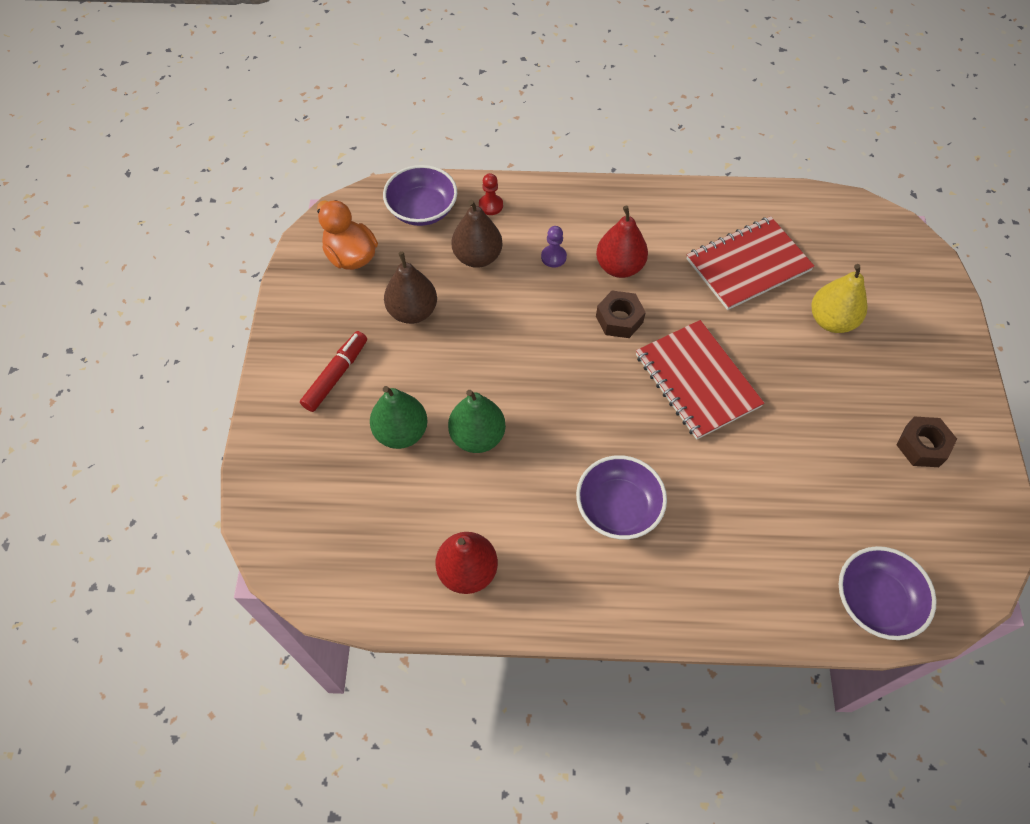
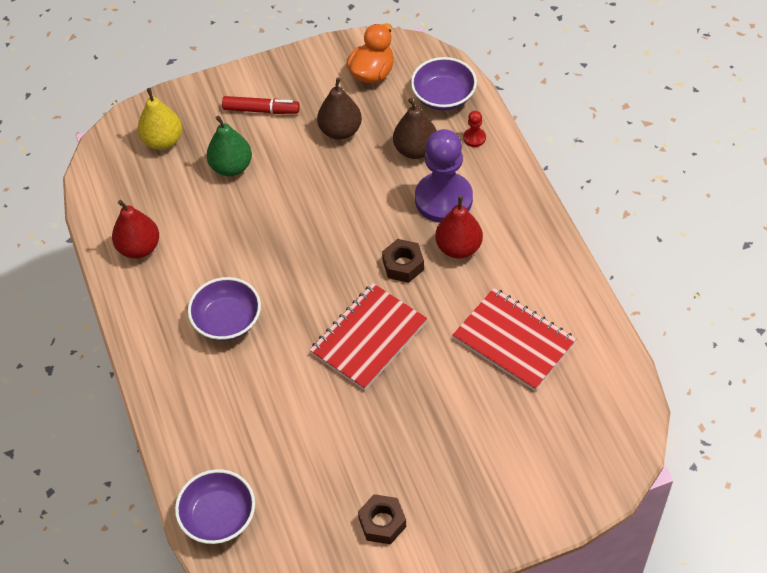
camera: 70 degrees right, 5 degrees down
green pear [448,390,506,453] -> none
purple pawn [541,226,567,267] -> purple pawn [415,129,473,223], size x2.49
yellow pear [811,264,868,333] -> yellow pear moved to [137,88,182,150]

